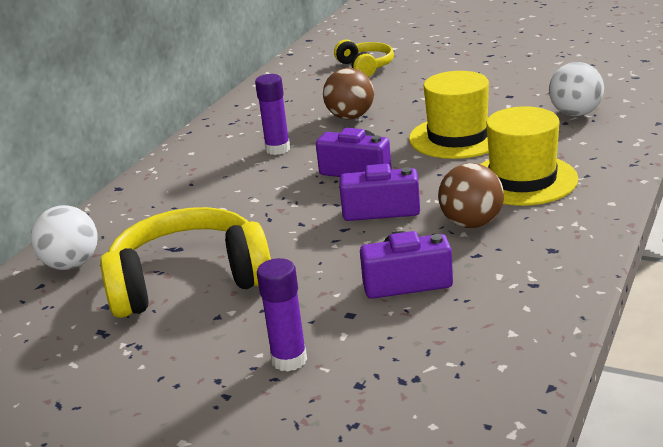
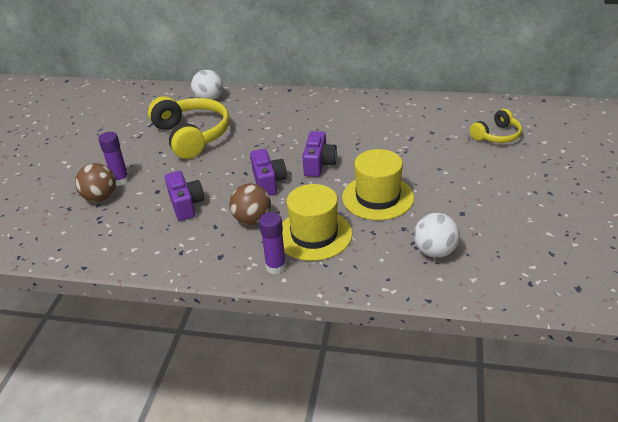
camera: 75 degrees right, 10 degrees up
purple glue stick [255,74,290,155] -> purple glue stick moved to [259,212,286,274]
brown ball [323,68,374,119] -> brown ball moved to [75,163,116,202]

